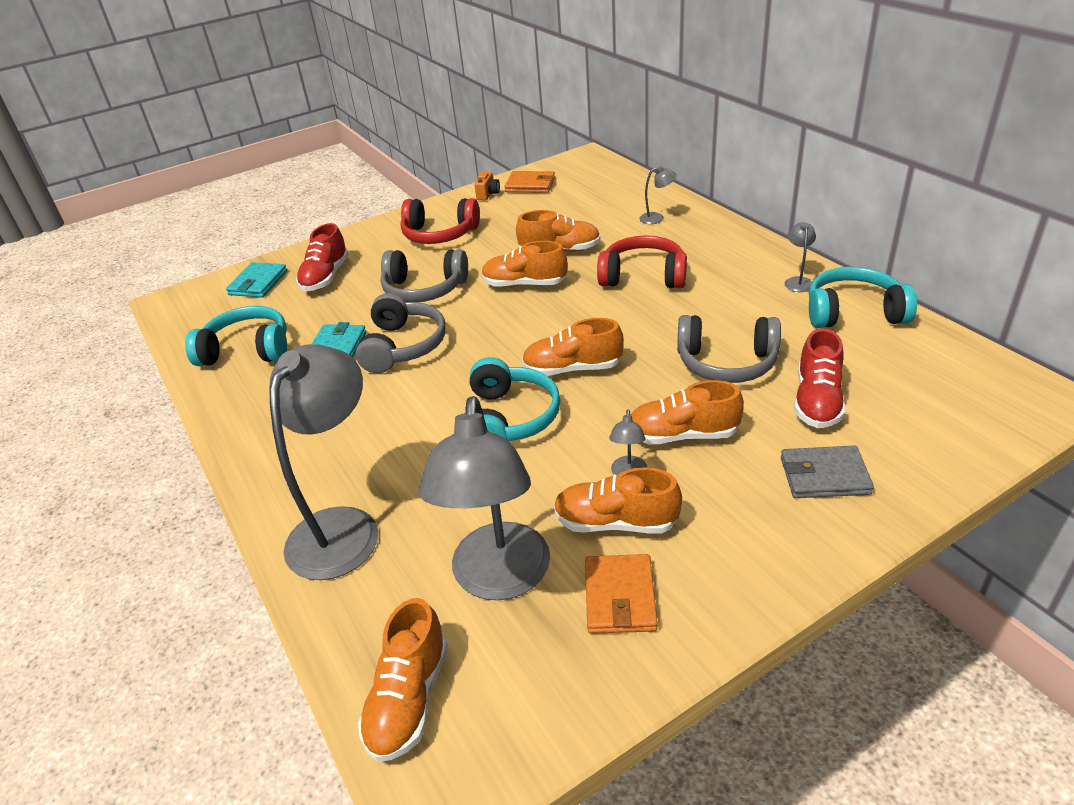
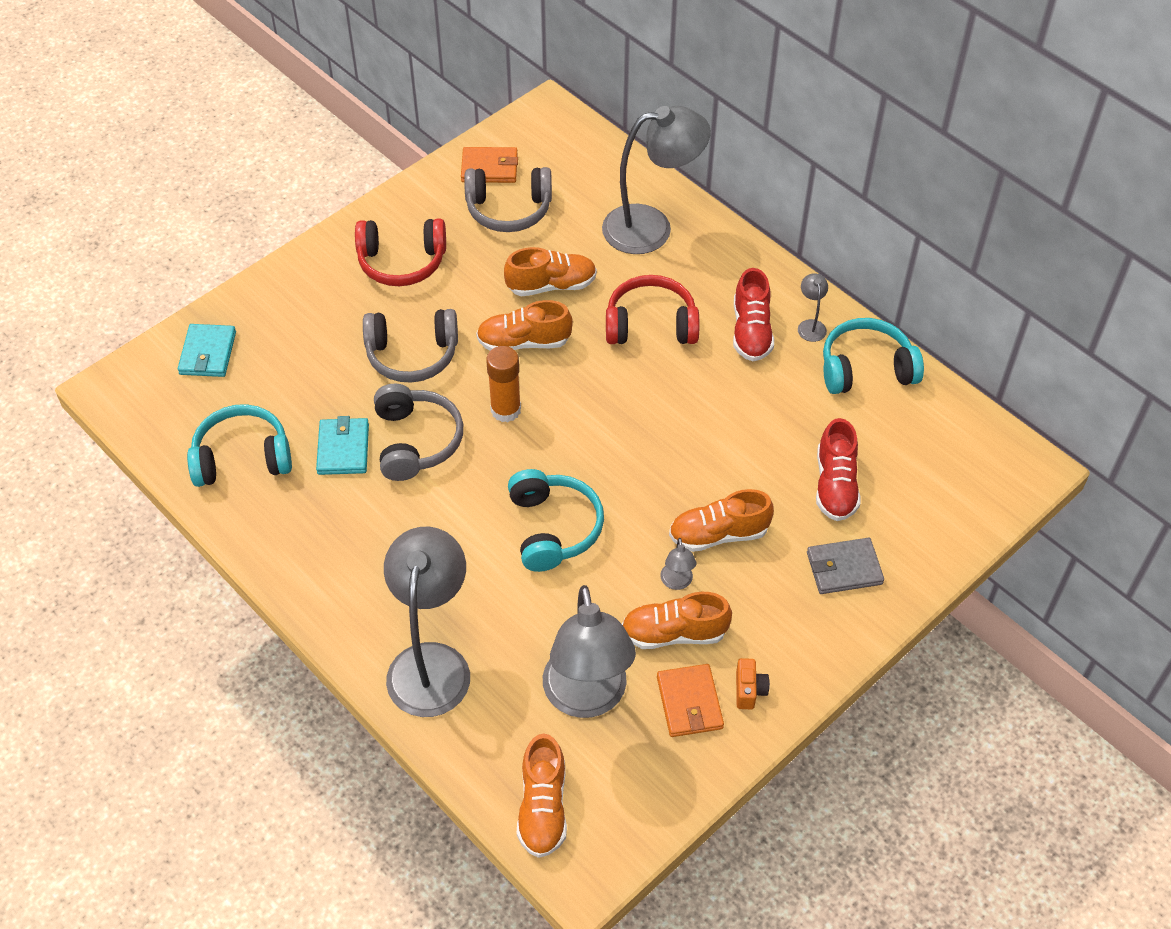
camera: 15 degrees left, 15 degrees up
red shoe [296,223,349,292] -> red shoe moved to [733,268,774,361]
orange camera [474,172,500,200] -> orange camera moved to [736,658,770,709]
orange shoe [522,318,624,376] -> none
grey lamp [639,166,676,224] -> grey lamp [602,106,711,254], size x2.48
grey headphones [677,315,781,383] -> grey headphones moved to [464,167,552,232]
none -> orange glue stick [486,346,521,422]

